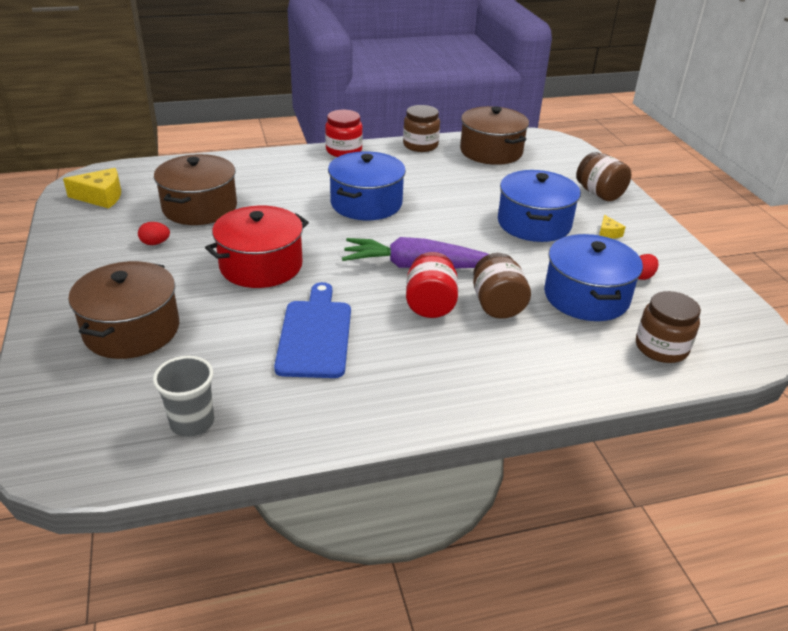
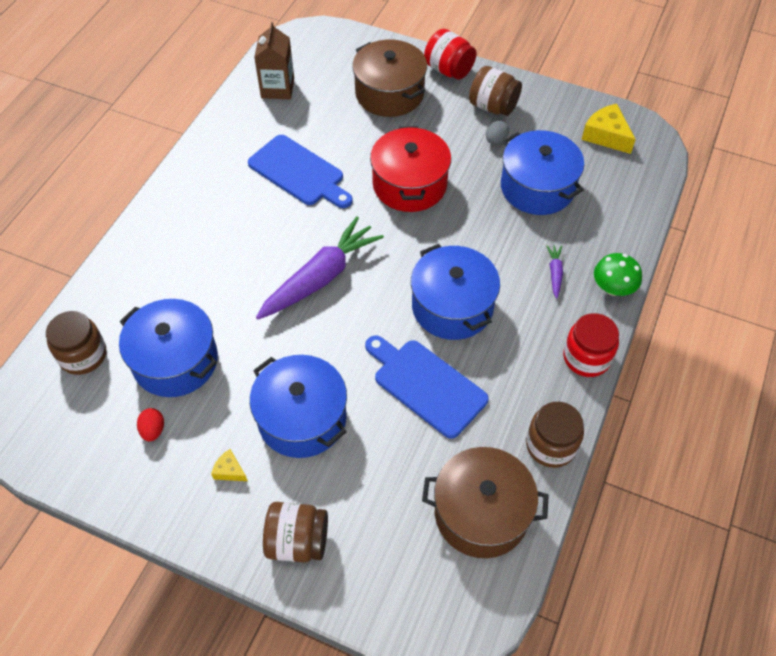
camera: 130 degrees right, 20 degrees up
yellow cheese [63,168,121,209] -> yellow cheese turned 105 degrees clockwise [581,104,636,154]
red egg [138,222,170,245] -> grey egg [486,121,509,144]
grey cup [153,356,214,437] -> brown carton [254,22,294,99]
brown pot [154,154,237,225] -> blue pot [501,130,584,215]
red jar [406,252,458,318] -> red jar moved to [424,29,477,80]
brown jar [473,253,531,319] -> brown jar moved to [469,66,522,116]
none -> blue cutting board [365,335,489,439]
none -> purple carrot [546,245,563,299]
none -> green mushroom [594,253,642,296]

